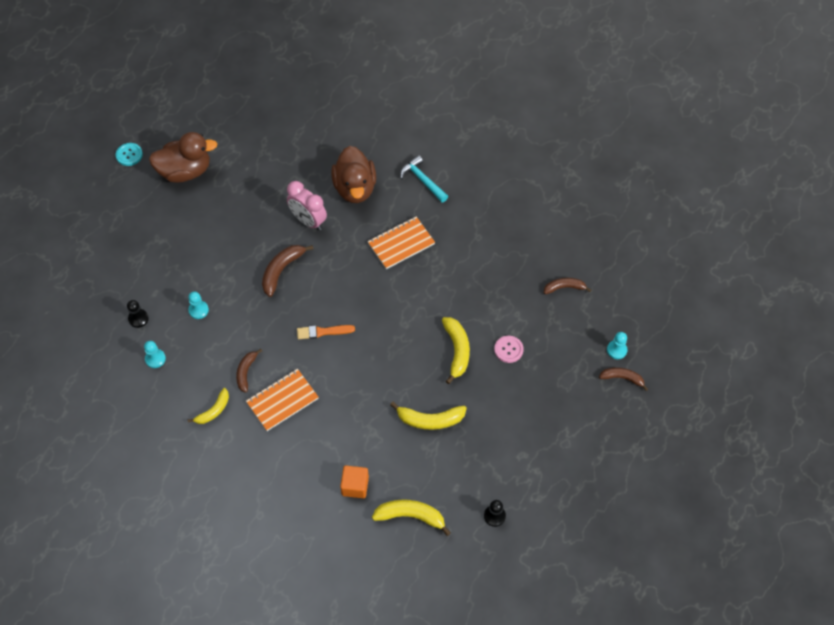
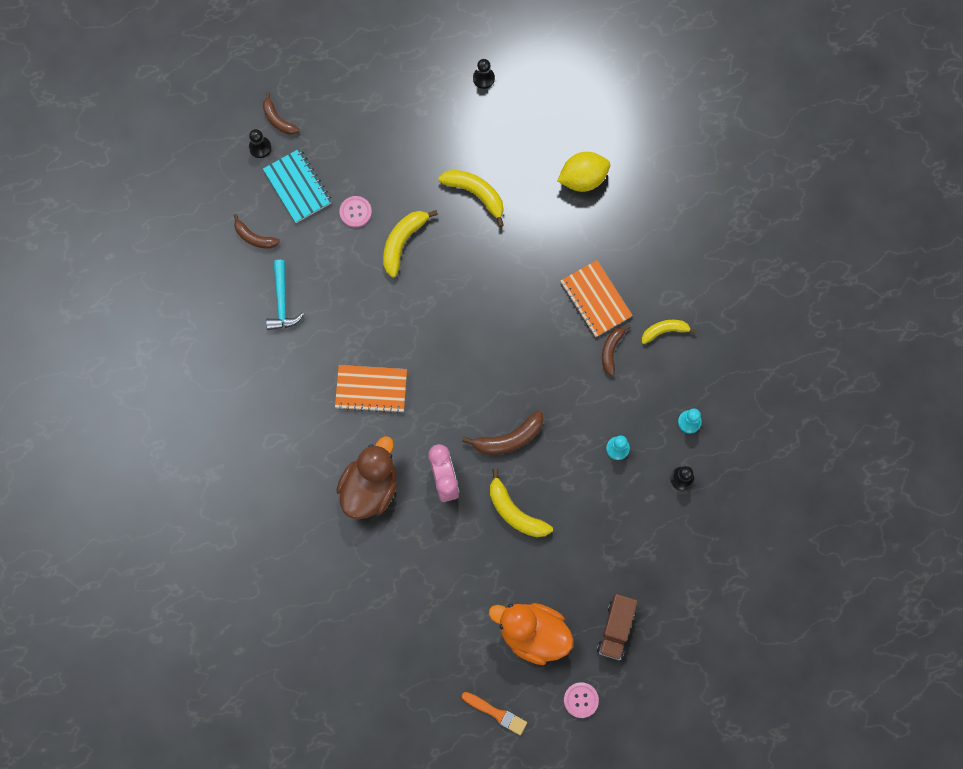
camera: 145 degrees left, 15 degrees up
turquoise button [116,143,143,166] -> pink button [564,682,599,718]
brown duck [149,132,217,183] -> orange duck [489,603,573,665]
brown banana [236,349,262,393] -> brown banana turned 150 degrees clockwise [602,325,631,376]
orange notebook [246,369,319,431] -> orange notebook turned 60 degrees clockwise [561,260,633,337]
orange brush [297,325,355,339] -> orange brush moved to [462,692,527,735]
orange cube [340,465,369,498] -> yellow lemon [557,152,610,192]
yellow banana [372,499,451,536] -> yellow banana moved to [490,469,553,537]
turquoise hammer [400,155,448,203] -> turquoise hammer moved to [266,260,304,330]
turquoise pawn [607,332,628,359] -> black pawn [249,129,271,158]
none -> turquoise notebook [263,149,332,223]
none -> brown truck [597,594,638,660]

